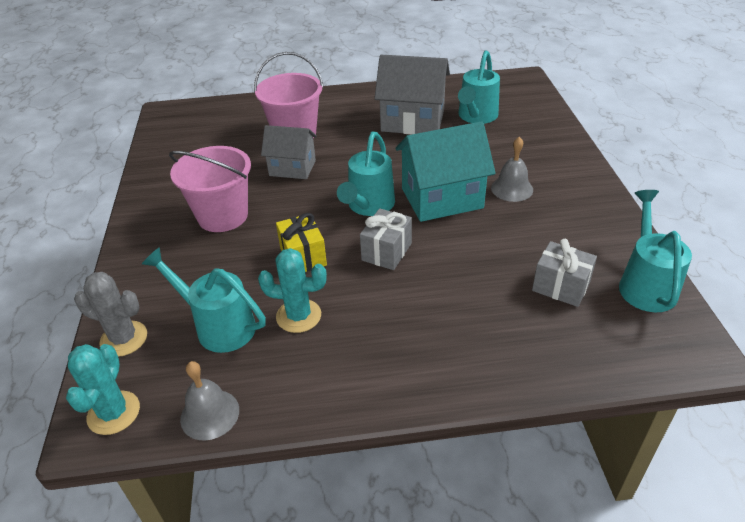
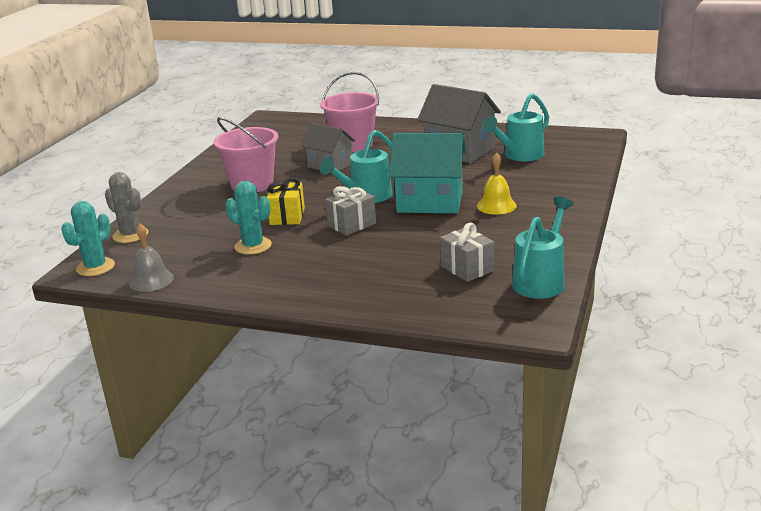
camera: 25 degrees right, 15 degrees down
turquoise watering can [142,247,266,353] -> none
grey bell [491,137,533,202] -> yellow bell [477,153,517,215]

